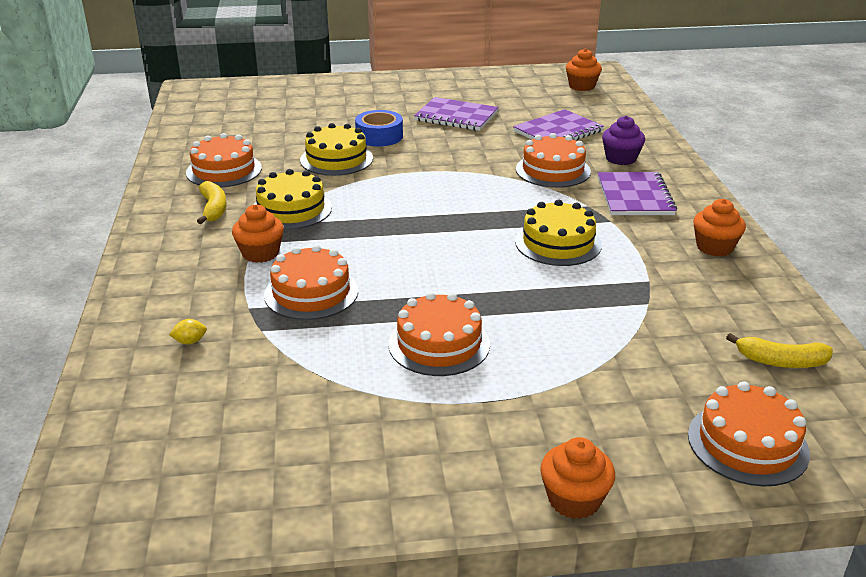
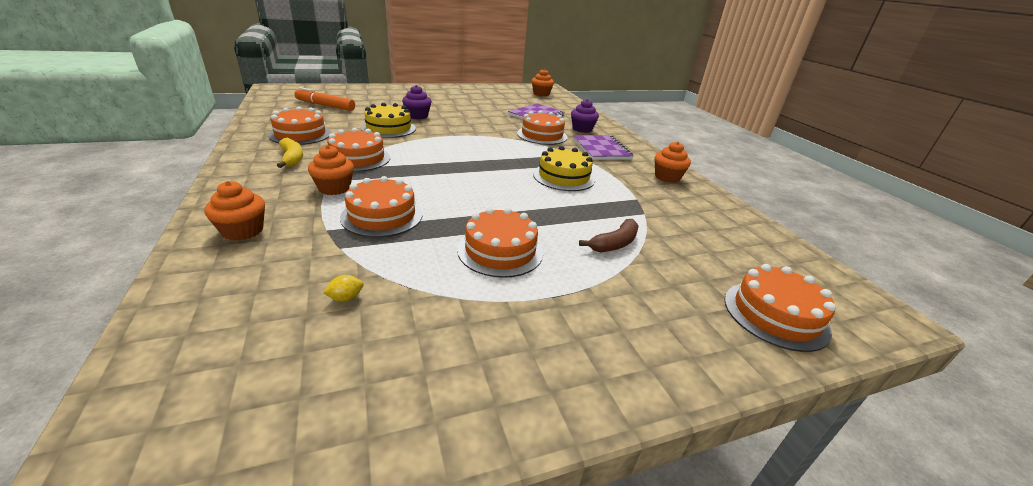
camera: 15 degrees left, 0 degrees up
yellow lemon [169,319,207,344] -> yellow lemon moved to [323,275,363,301]
yellow cake [254,169,332,230] -> orange cake [327,128,390,172]
blue tape [355,110,403,147] -> purple cupcake [402,85,431,119]
purple notebook [414,97,498,131] -> none
orange cupcake [540,437,615,519] -> orange cupcake moved to [205,181,265,241]
yellow banana [726,333,833,368] -> none
none -> orange marker [294,87,355,111]
none -> brown banana [579,219,639,252]

